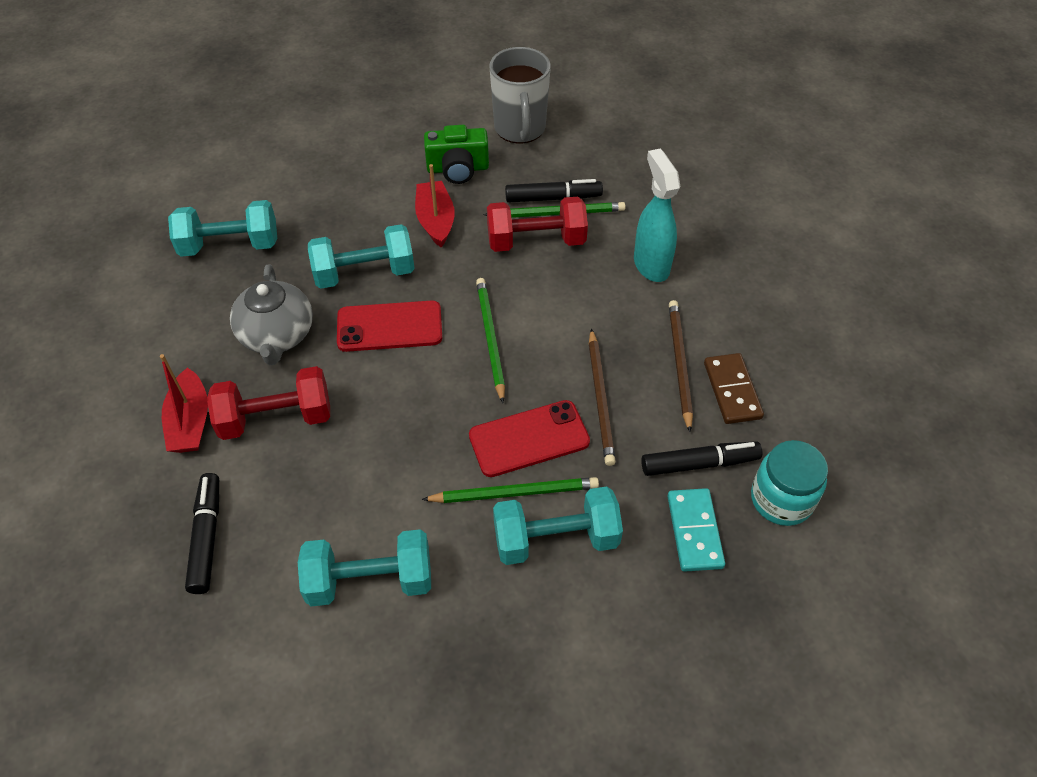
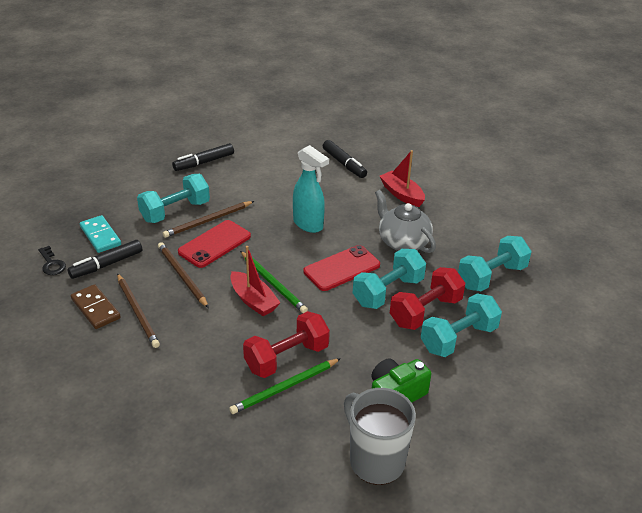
camera: 150 degrees right, 15 degrees down
red dumbbell [207,366,330,440] -> red dumbbell moved to [390,267,465,330]
turquoise dumbbell [298,529,431,607] -> turquoise dumbbell moved to [421,294,502,357]
red boat [415,164,455,248] -> red boat moved to [230,246,281,316]
green pencil [422,477,599,503] -> brown pencil [163,201,254,238]
black marker [505,179,603,203] -> black marker moved to [172,143,234,171]
turquoise spray bottle [634,148,681,282] -> turquoise spray bottle moved to [293,145,329,233]
turquoise jar [751,440,828,526] -> black key [38,246,66,275]

